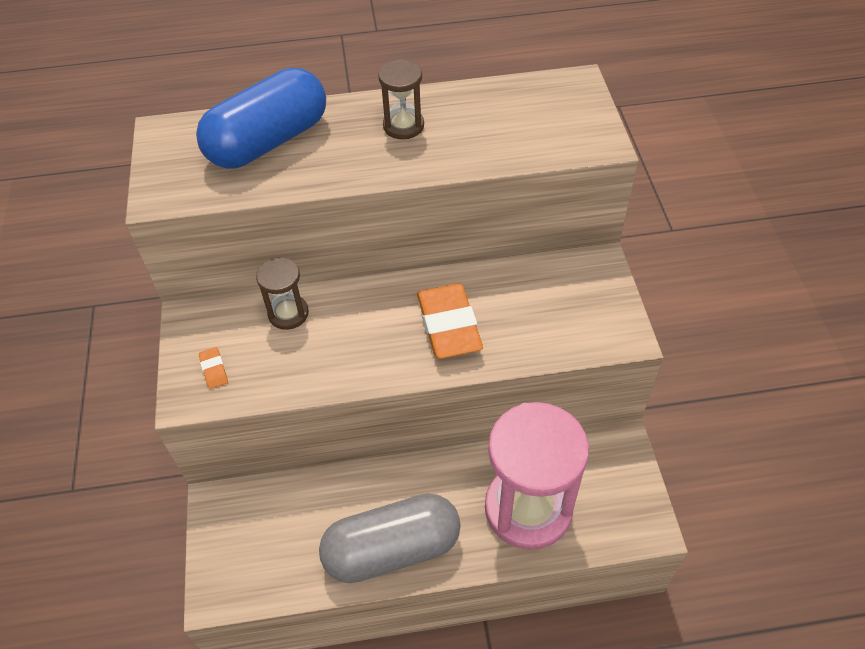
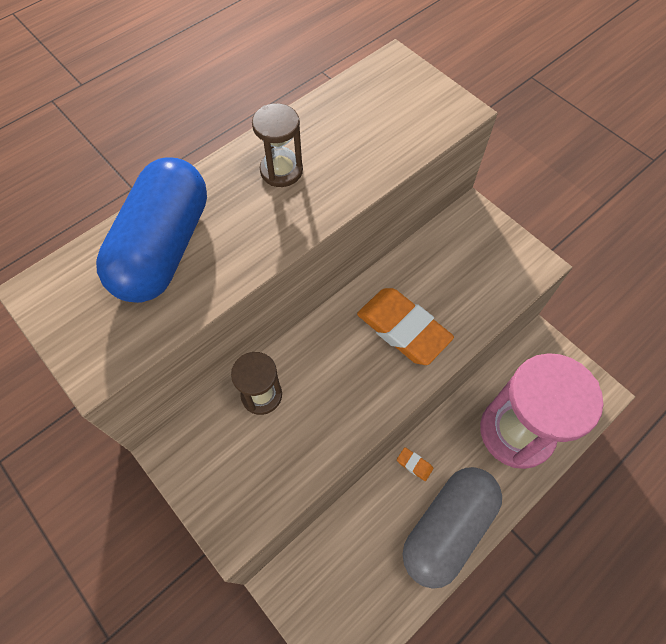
camera: 35 degrees left, 10 degrees up
orange eraser [199,347,228,389] -> orange eraser moved to [397,447,433,481]

